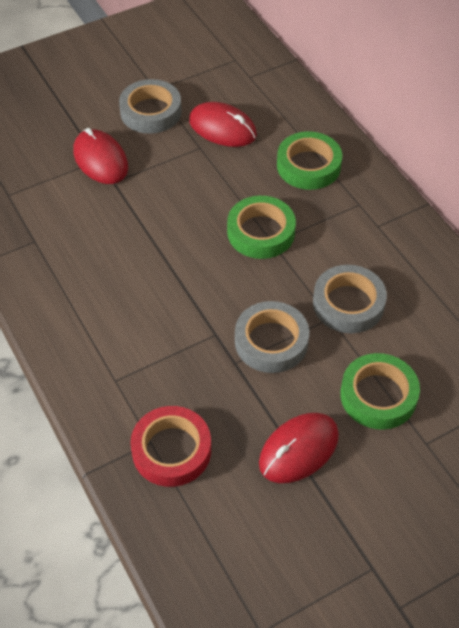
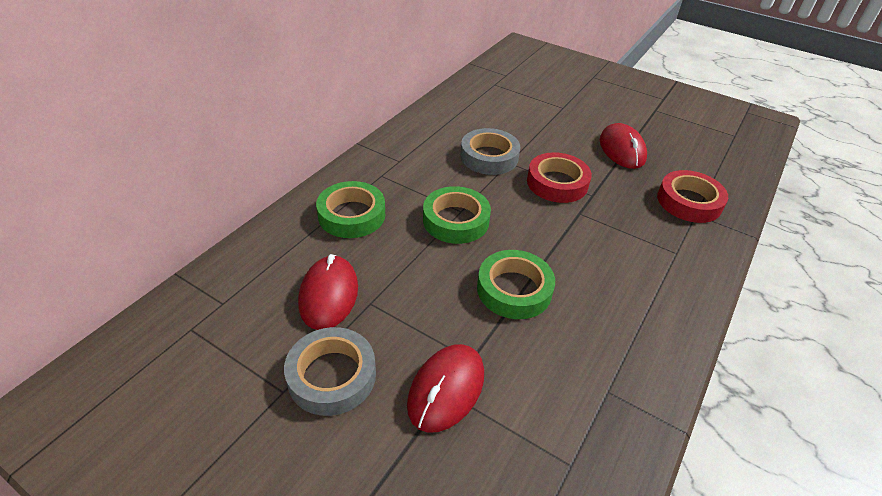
camera: 120 degrees left, 10 degrees down
grey tape [235,301,309,373] -> red tape [527,152,592,203]
red mouse [259,413,339,483] -> red mouse turned 60 degrees clockwise [600,123,647,169]
green tape [340,353,420,430] -> green tape moved to [477,250,555,319]

